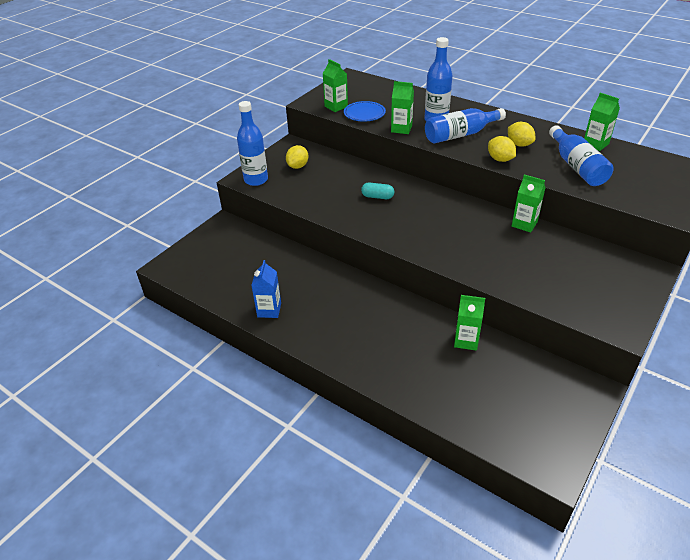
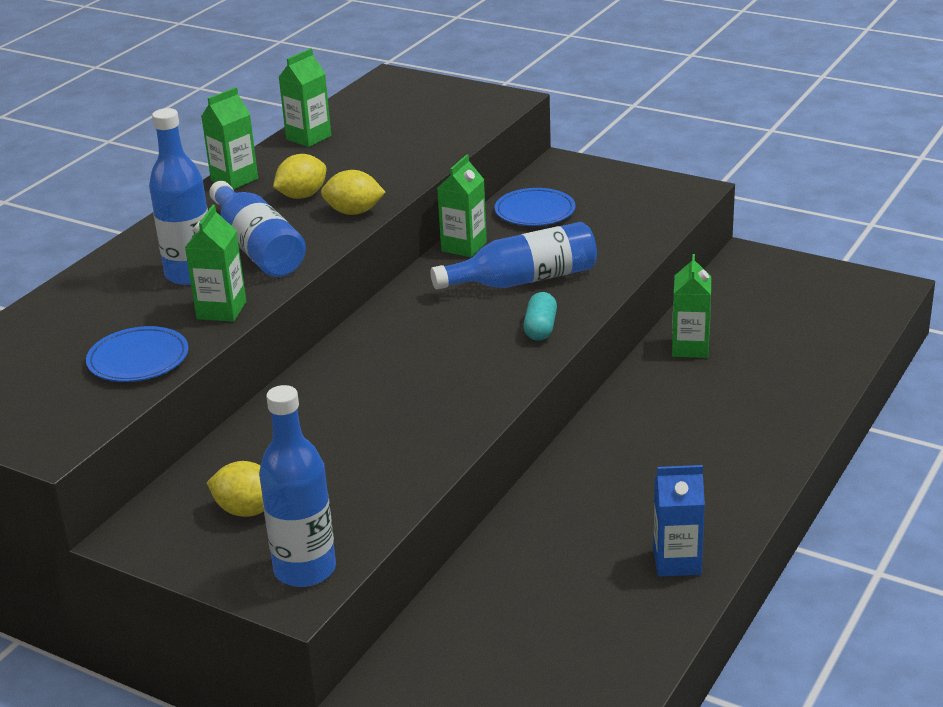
camera: 95 degrees left, 10 degrees down
green carton [323,59,348,112] -> green carton moved to [201,87,258,190]
turquoise capsule [361,182,394,199] -> turquoise capsule moved to [523,292,557,341]
yellow lemon [488,136,516,162] -> yellow lemon turned 45 degrees clockwise [321,170,386,215]
blue bottle [549,125,614,186] -> blue bottle moved to [430,222,597,290]
none -> blue plate [495,188,575,226]

